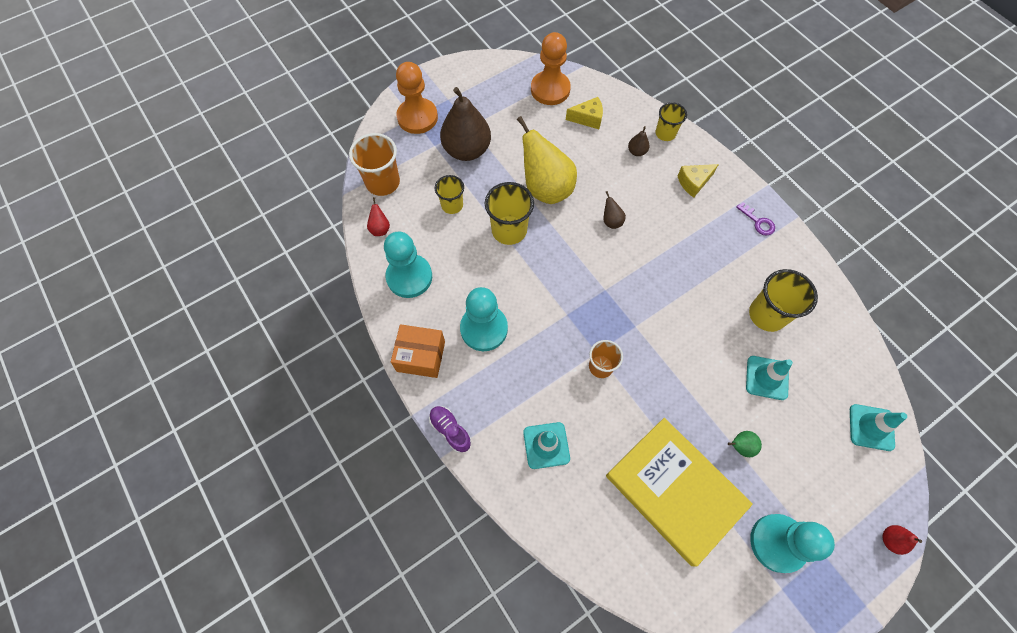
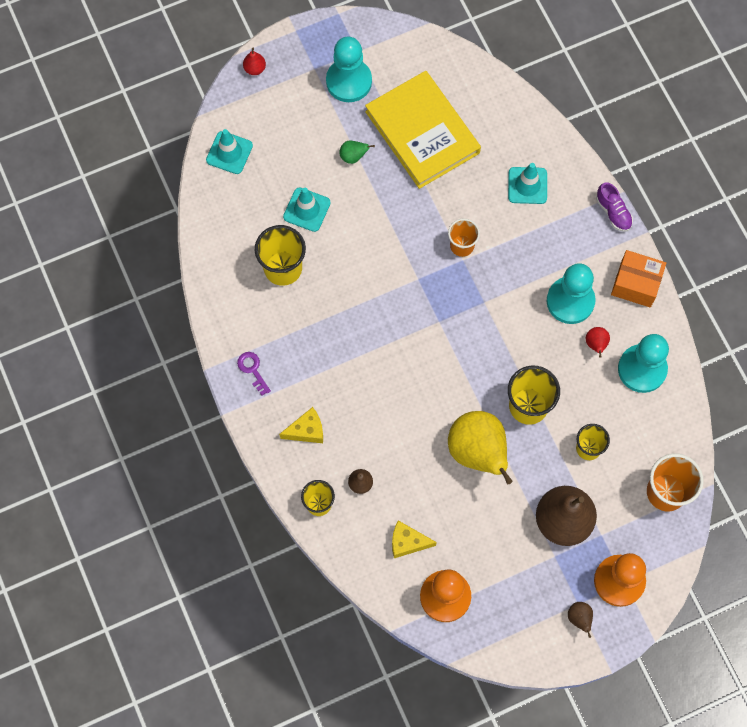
camera: 170 degrees left, 5 degrees up
red pear [367,197,390,236] -> red pear moved to [586,327,610,357]
brown pear [603,191,626,229] -> brown pear moved to [568,602,593,638]

